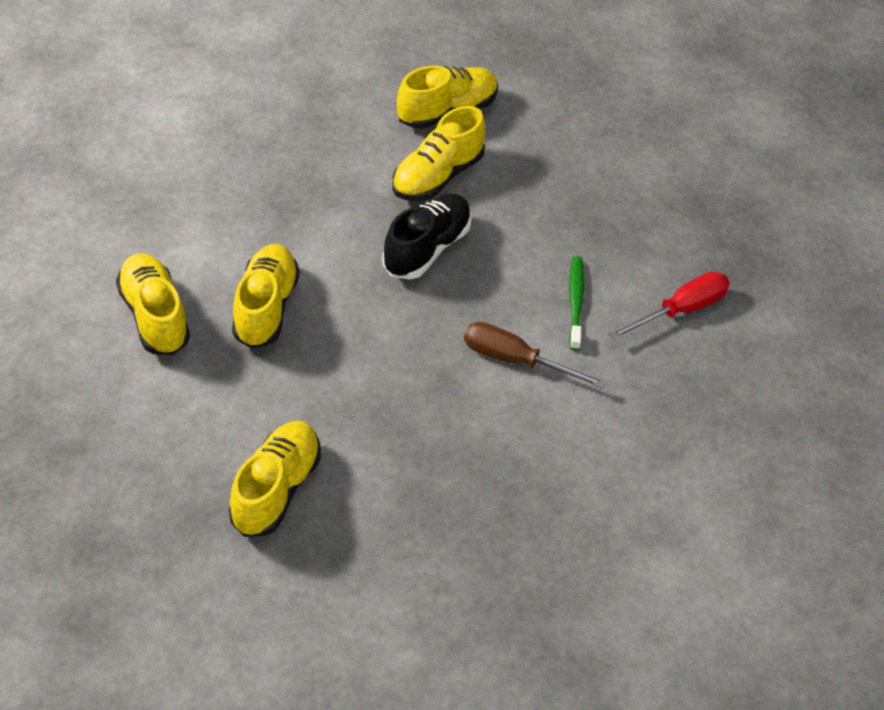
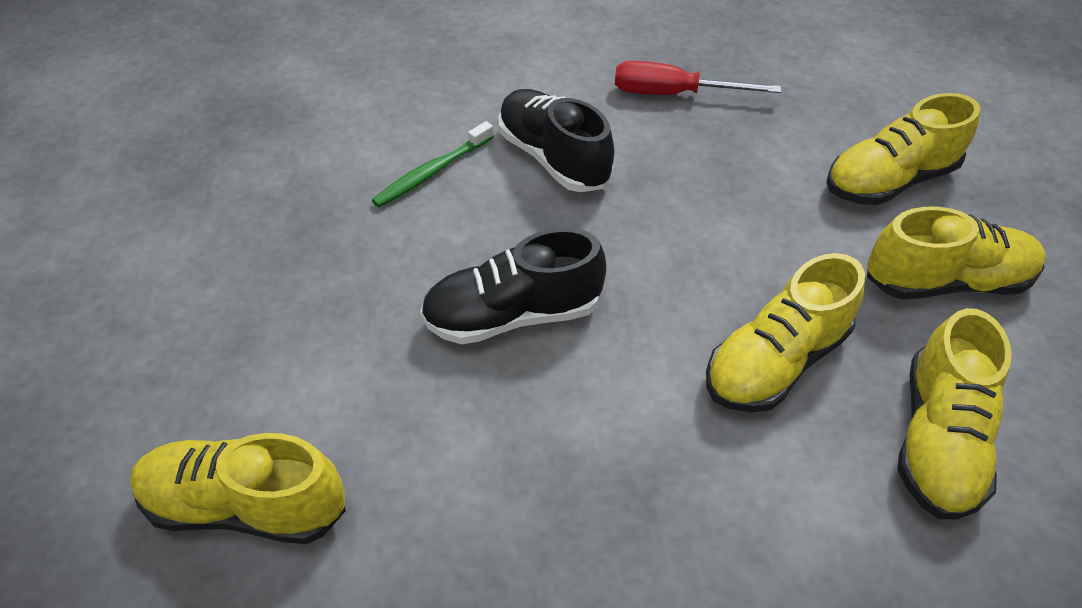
camera: 135 degrees left, 0 degrees up
yellow shoe [392,106,486,201] -> yellow shoe moved to [867,207,1046,299]
brown screwdriver [464,322,607,389] -> black shoe [498,89,614,192]
red screwdriver [609,272,730,340] -> red screwdriver moved to [615,61,781,95]

